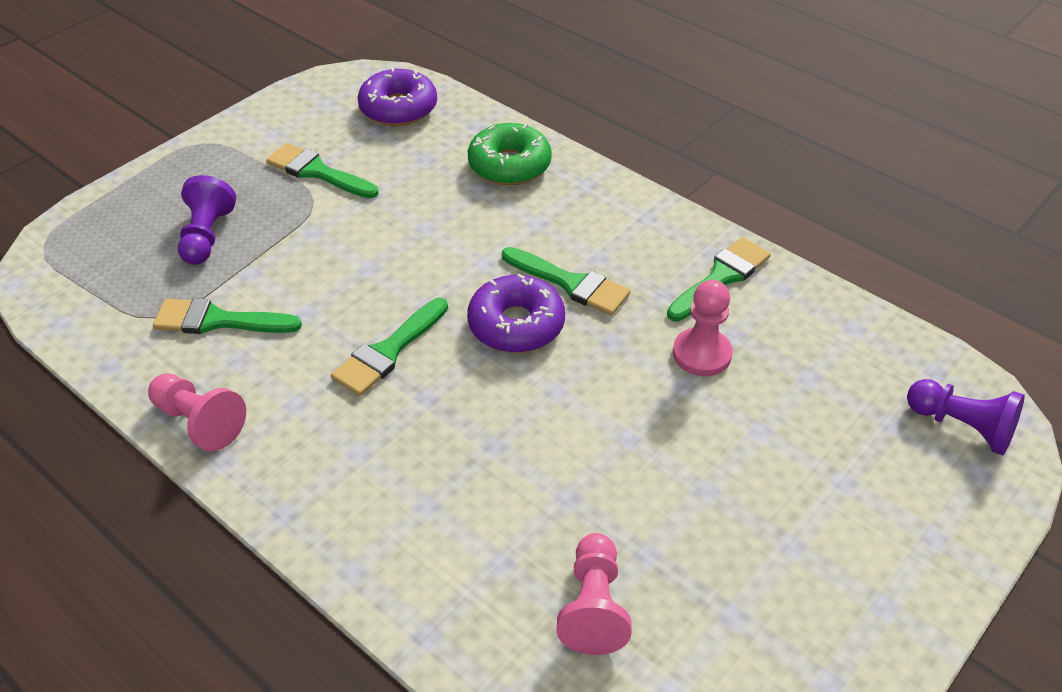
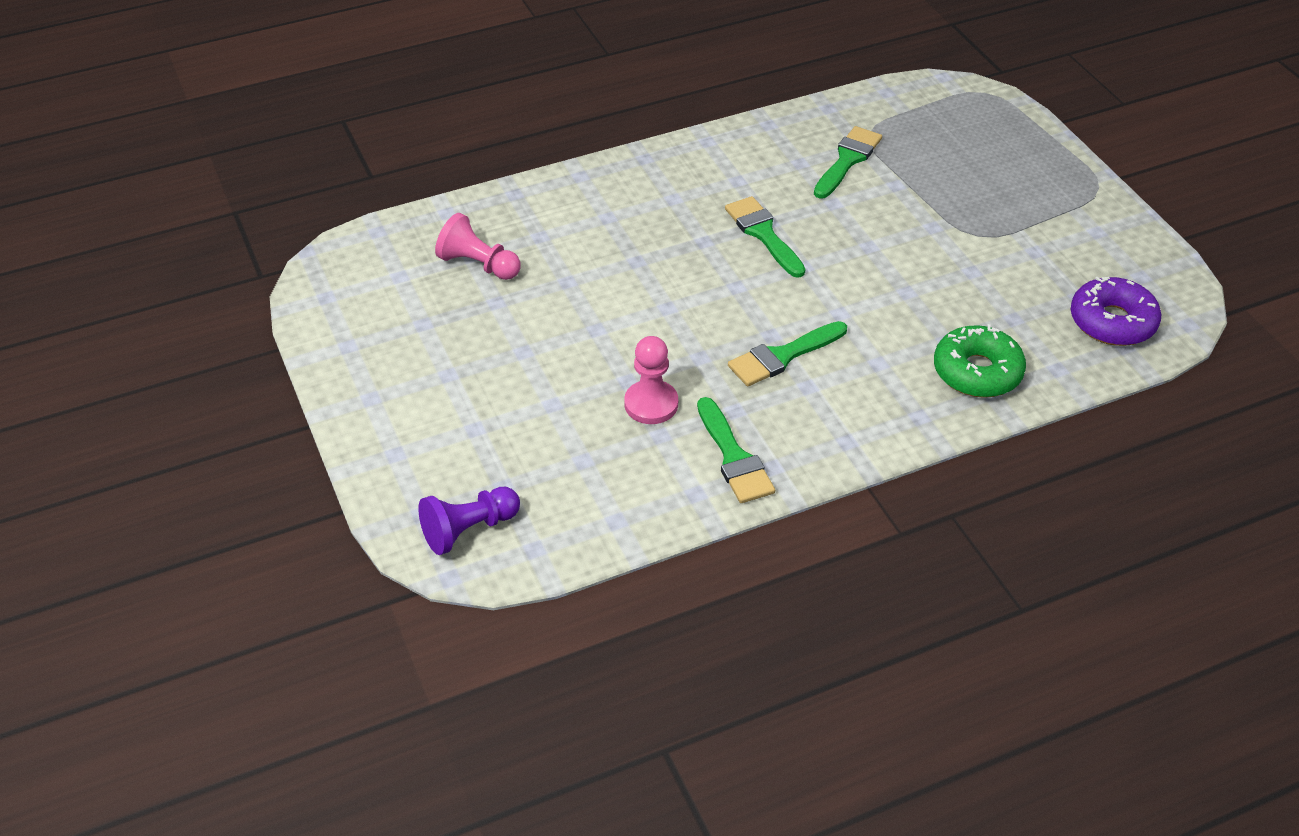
camera: 115 degrees right, 0 degrees up
pink pawn [148,373,246,451] -> none
purple pawn [178,175,236,265] -> none
green brush [266,143,379,198] -> none
purple donut [467,274,565,353] -> none

